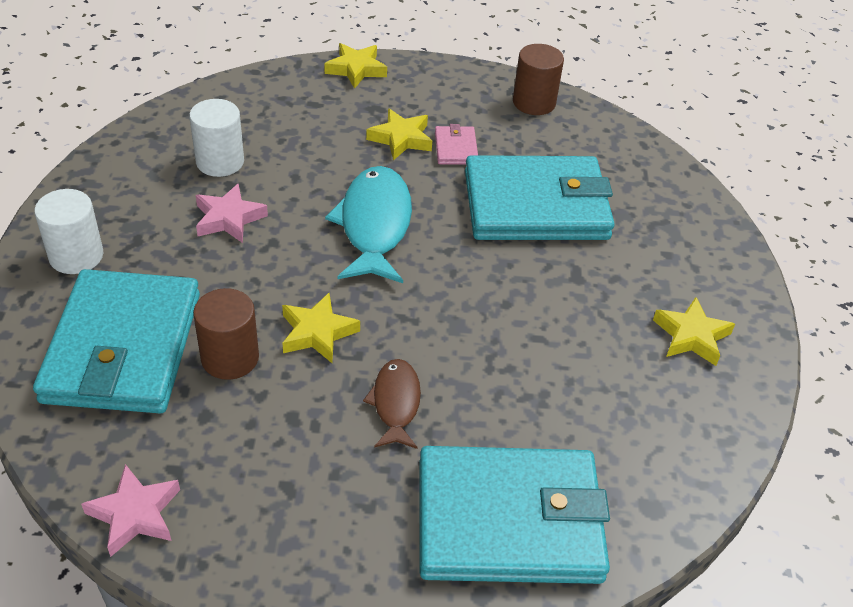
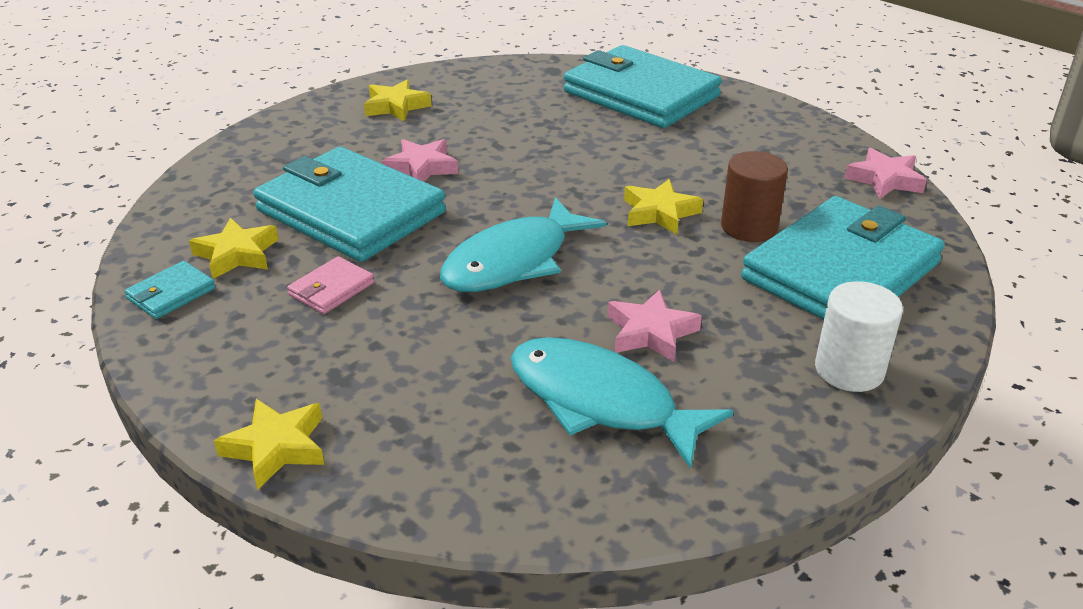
camera: 135 degrees left, 10 degrees down
white cylinder [189,99,244,177] -> turquoise fish [511,337,734,469]
brown fish [363,359,421,449] -> none
yellow star [366,108,432,160] -> yellow star moved to [189,218,279,279]
brown cylinder [513,44,564,115] -> turquoise wallet [124,261,215,319]
none -> pink star [382,139,458,182]

